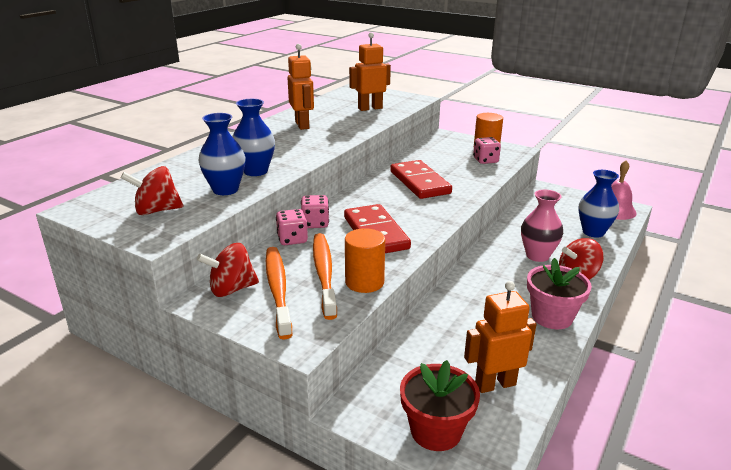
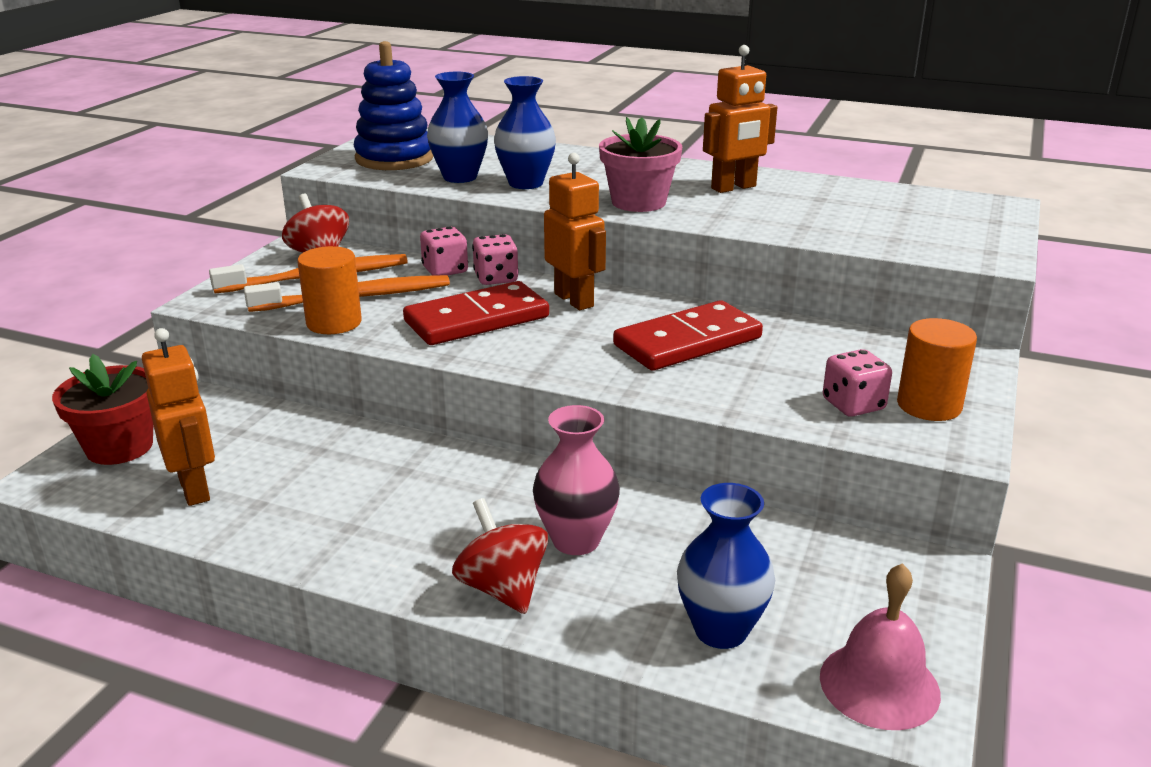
camera: 80 degrees right, 0 degrees up
red spinning top [121,166,184,215] -> blue stacking toy [354,41,433,170]
orange robot [349,32,391,111] -> orange robot moved to [544,153,606,310]
pink flower pot [527,258,592,329] -> pink flower pot moved to [599,117,682,212]

